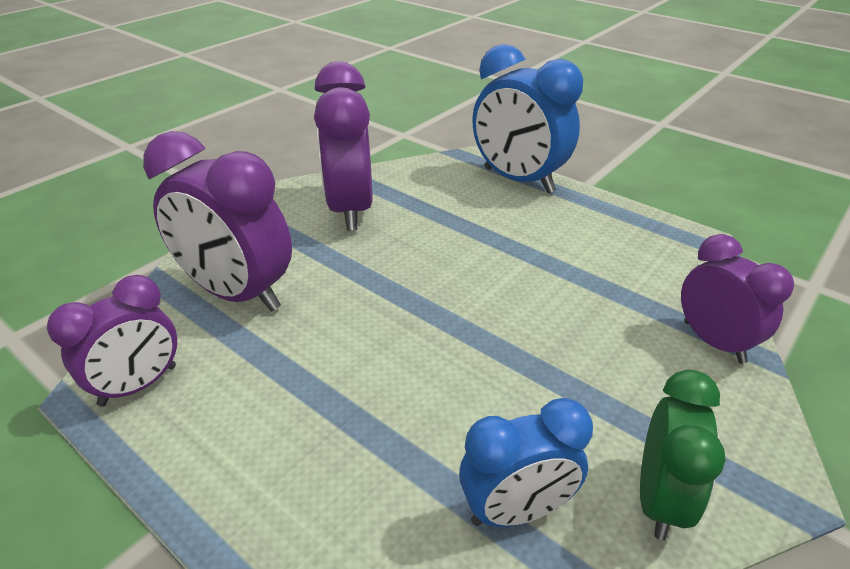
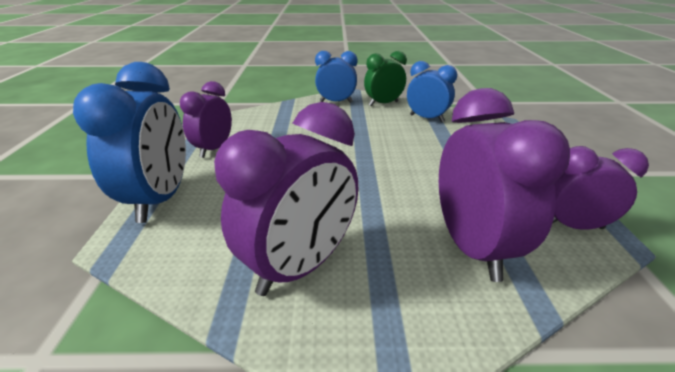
camera: 130 degrees left, 5 degrees down
purple clock [681,234,794,364] -> purple clock moved to [180,81,232,158]
none -> blue clock [315,51,358,103]

